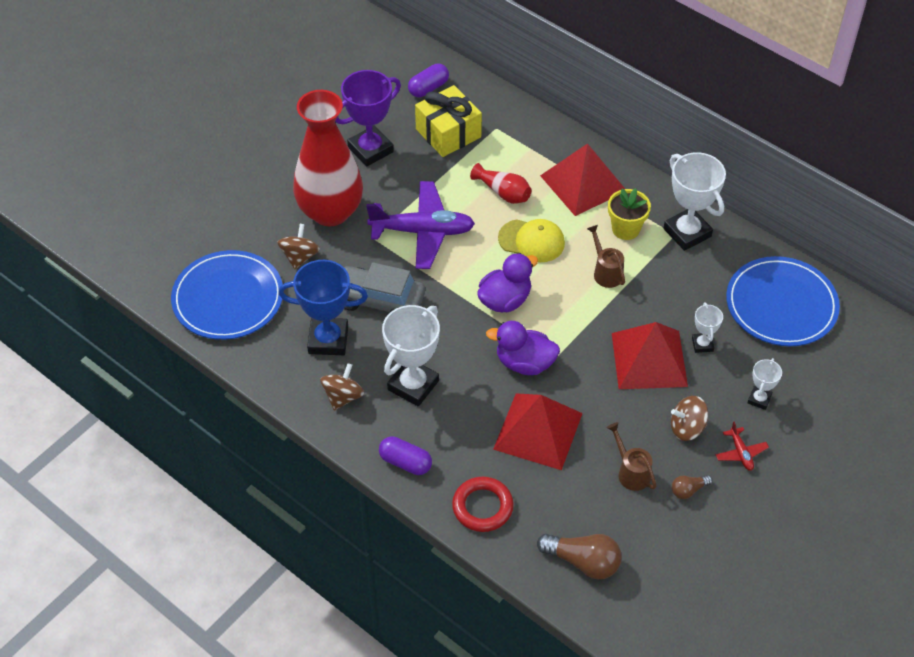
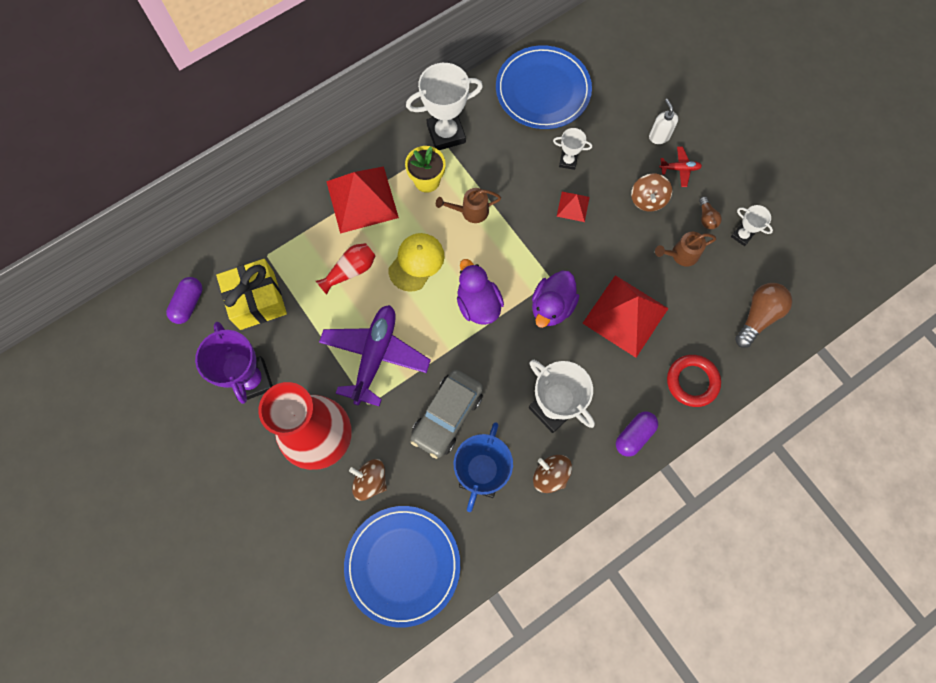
camera: 75 degrees left, 20 degrees up
purple capsule [408,64,449,97] -> purple capsule turned 45 degrees clockwise [166,277,203,324]
red pyramid [612,322,688,389] -> red pyramid [557,192,590,222], size x0.47
white trophy [747,358,782,410] -> white trophy moved to [731,205,773,246]
none -> white soap dispenser [649,99,678,144]

